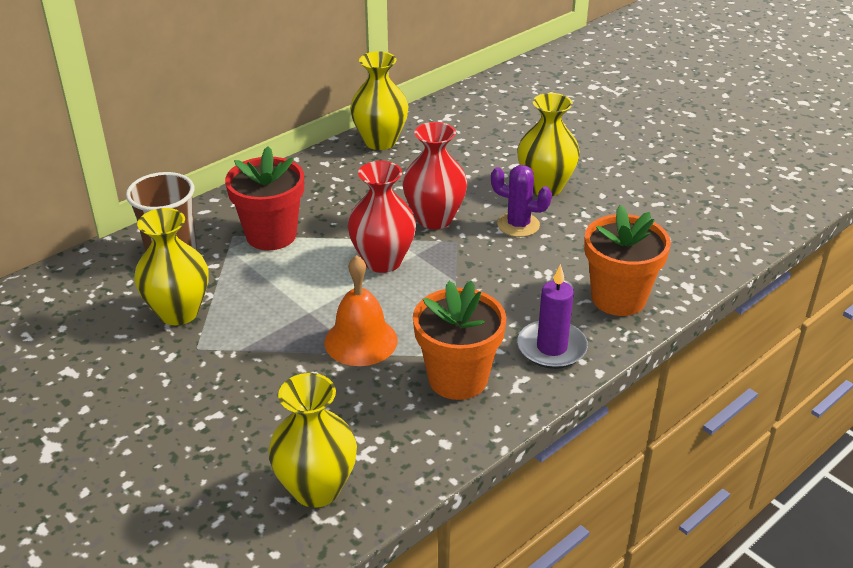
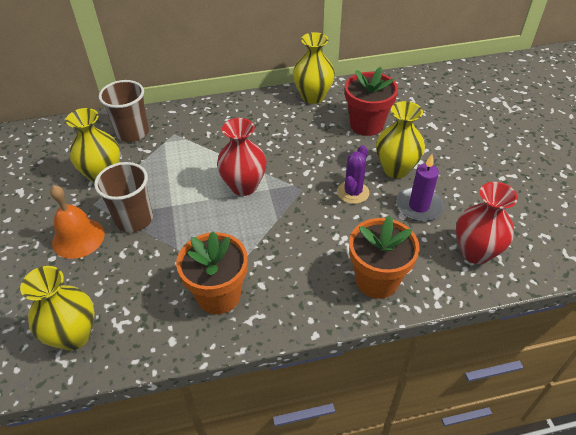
camera: 30 degrees right, 10 degrees up
red flower pot [225,146,304,250] -> red flower pot moved to [345,67,398,136]
orange bell [325,255,398,366] -> orange bell moved to [50,185,105,259]
red vase [402,122,467,229] -> red vase moved to [456,182,518,264]
purple cactus [491,165,552,237] -> purple cactus turned 60 degrees clockwise [337,145,369,204]
purple candle [517,264,588,369] -> purple candle moved to [396,154,444,222]
none -> brown cup [94,162,153,233]

